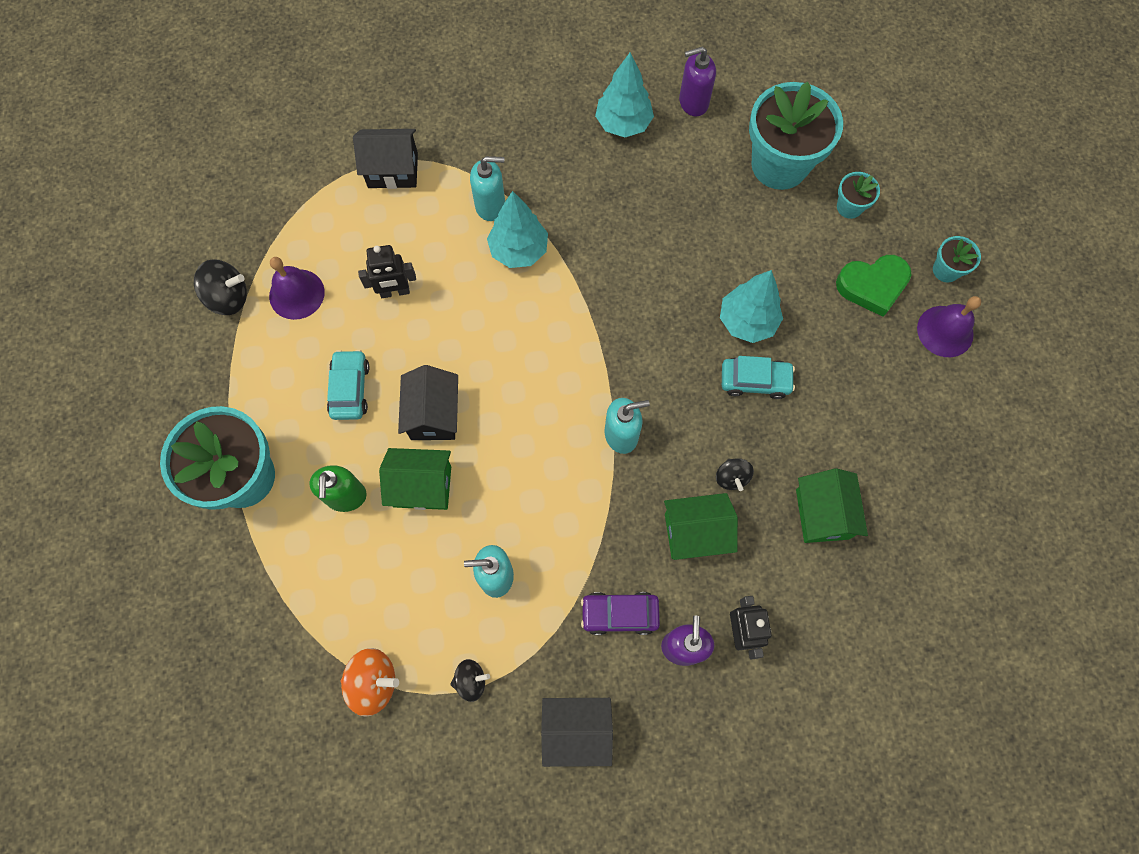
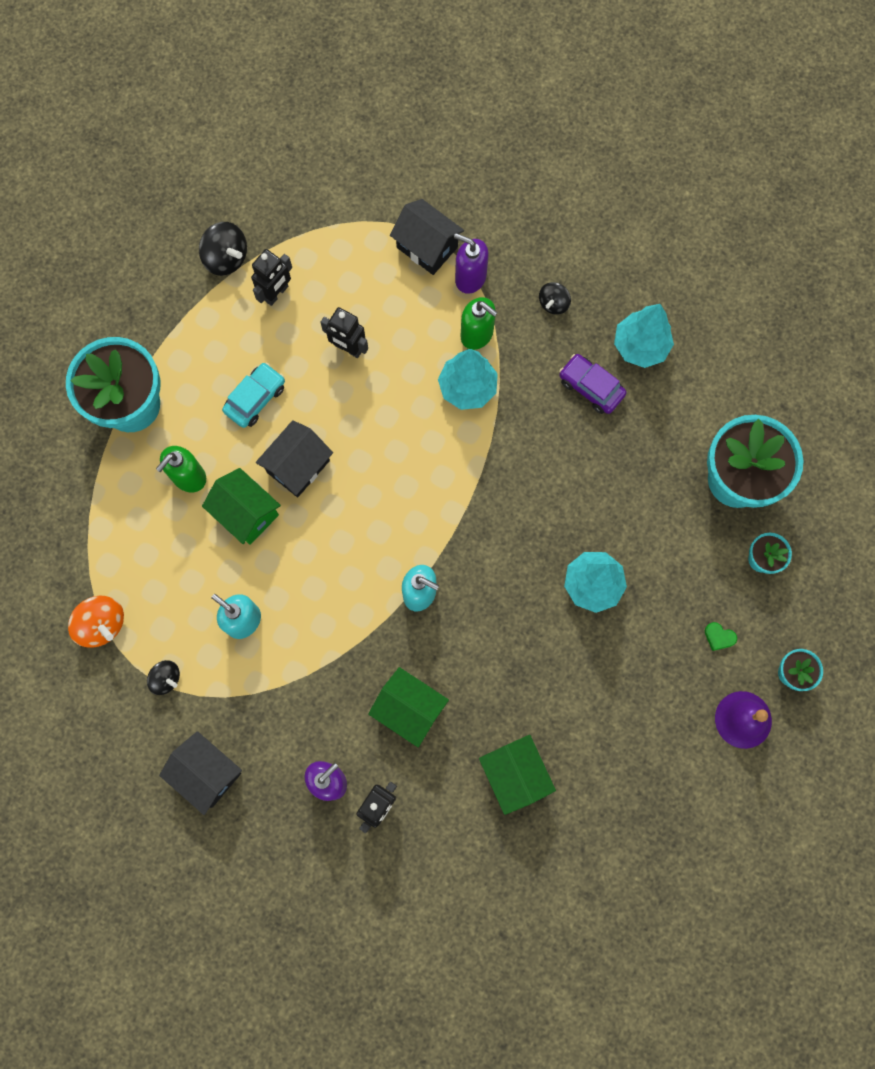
camera: 40 degrees right, 5 degrees up
purple bell [269,257,325,320] -> black robot [251,249,292,306]
turquoise soap dispenser [470,156,505,221] -> green soap dispenser [461,297,498,350]
purple car [581,592,660,635] -> purple car moved to [559,354,626,414]
purple soap dispenser [679,47,716,117] -> purple soap dispenser moved to [454,233,489,294]
black spinning top [716,458,754,491] -> black spinning top moved to [539,282,571,314]
turquoise car [722,356,795,399] -> none
green house [796,468,868,543] -> green house turned 60 degrees counterclockwise [479,735,556,815]
green heart [836,255,912,317] -> green heart [705,622,737,651], size x0.45

